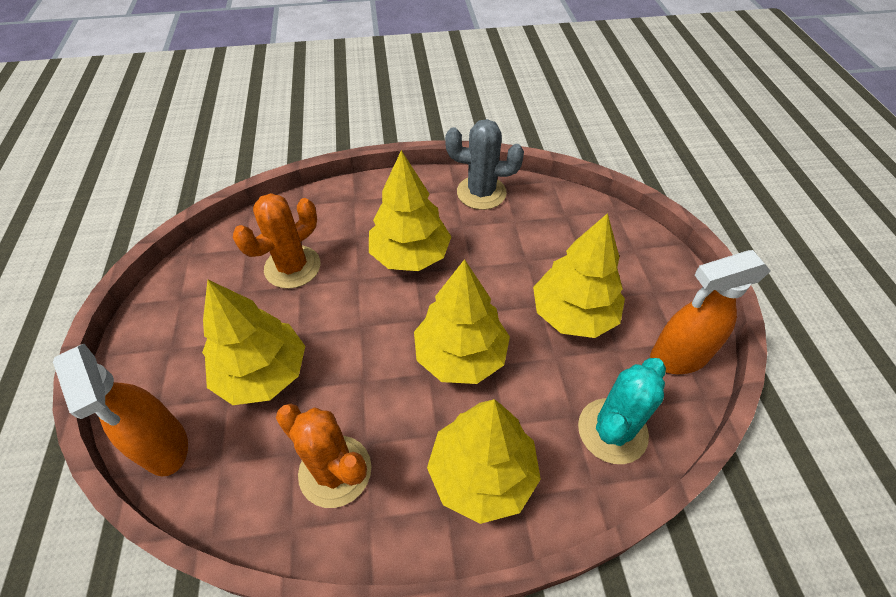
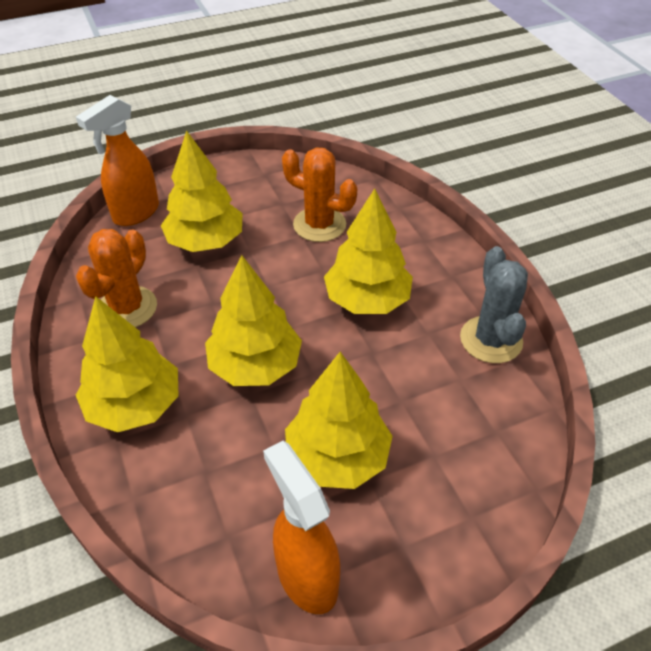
camera: 75 degrees right, 5 degrees down
turquoise cactus [578,358,666,464] -> none

